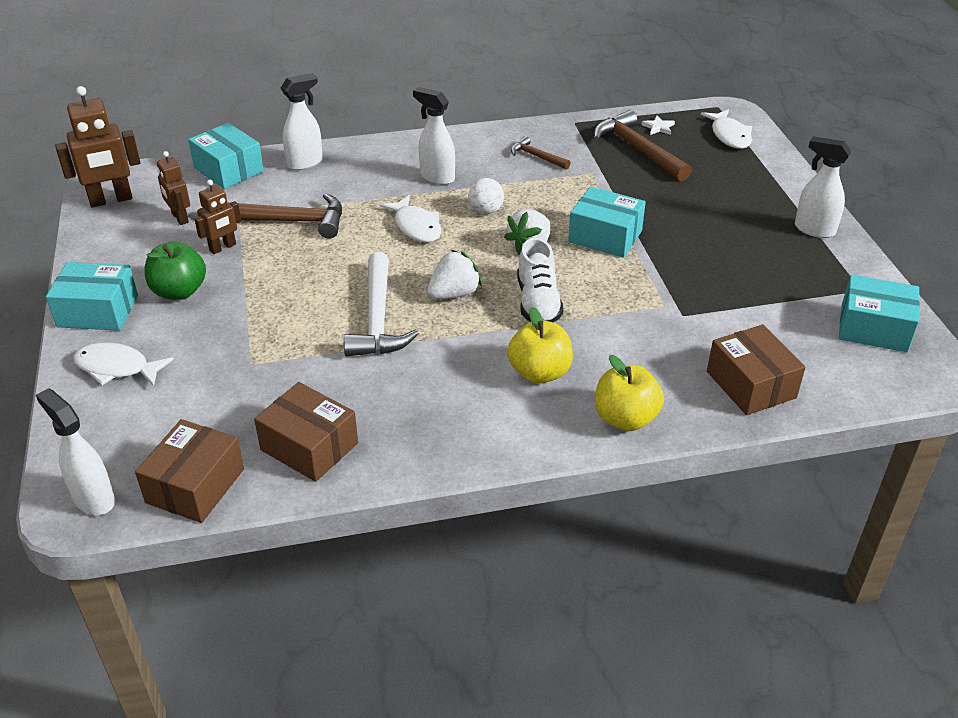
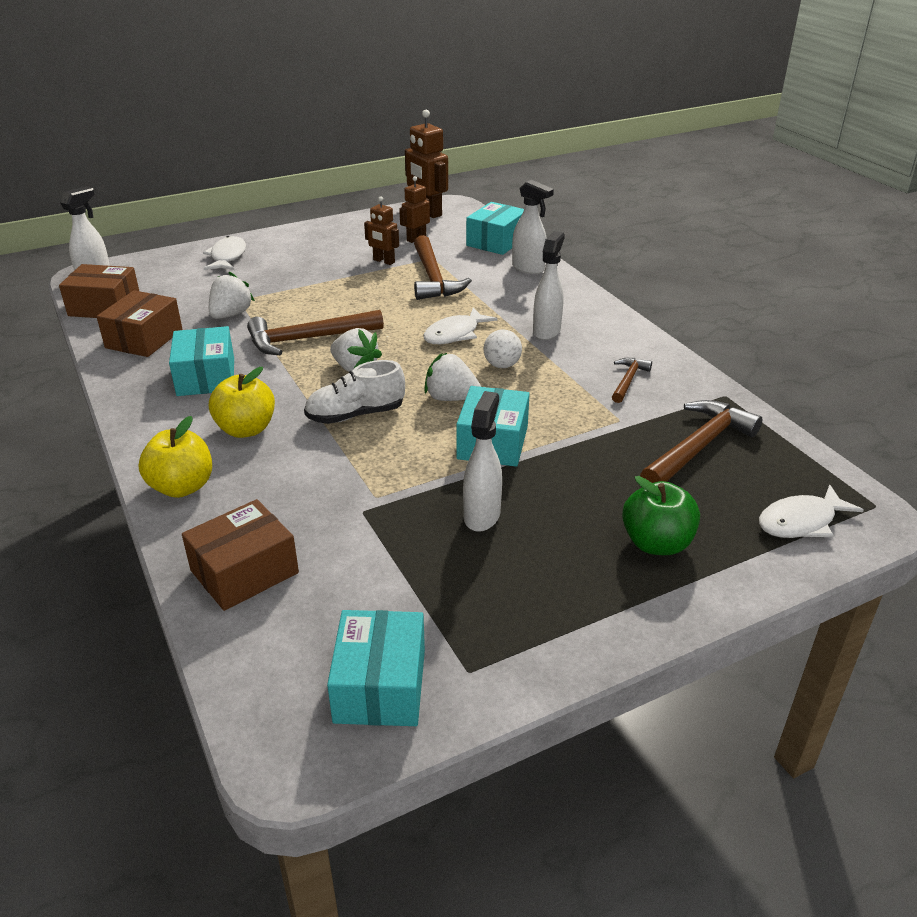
camera: 75 degrees right, 5 degrees down
turquoise box [46,262,138,331] -> turquoise box moved to [169,326,234,396]
green apple [145,241,206,300] -> green apple moved to [622,476,700,555]
white hammer [344,252,419,356] -> brown hammer [247,310,384,355]
white star [641,116,675,135] -> none
white spray bottle [795,136,852,238] -> white spray bottle moved to [463,391,502,532]
none -> white strawberry [209,272,255,319]

